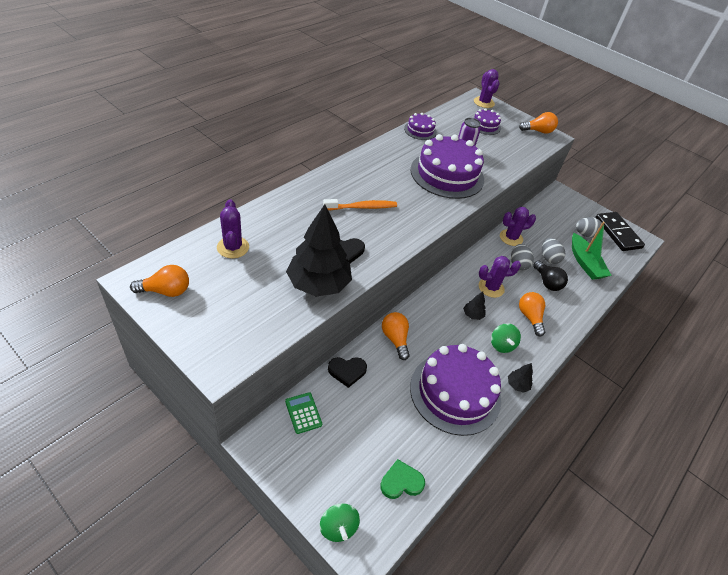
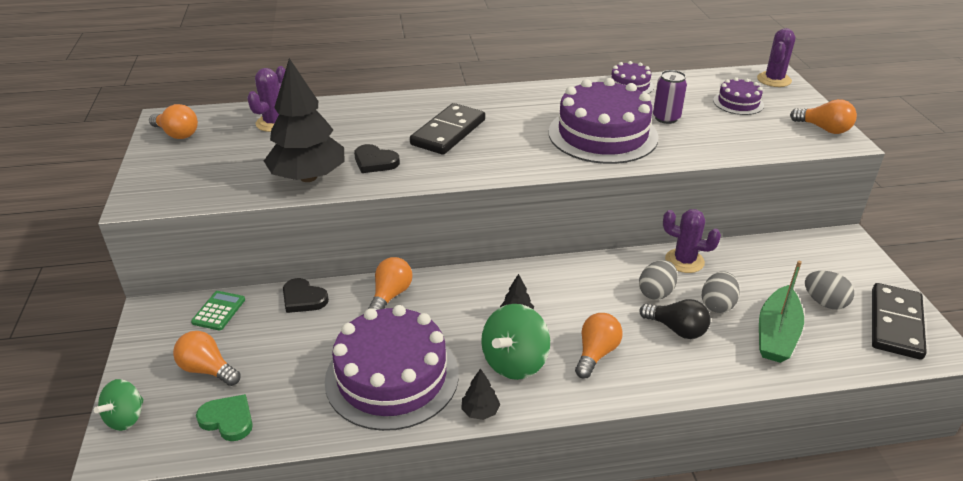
camera: 45 degrees right, 10 degrees down
orange toothbrush [323,199,397,210] -> black domino [410,103,485,155]
purple cactus [479,256,521,298] -> none
green spinning top [491,323,521,353] -> green spinning top [481,304,550,380], size x1.57
black light bulb [533,261,568,291] -> black light bulb turned 75 degrees counterclockwise [640,299,711,339]
none -> orange light bulb [173,331,241,386]

